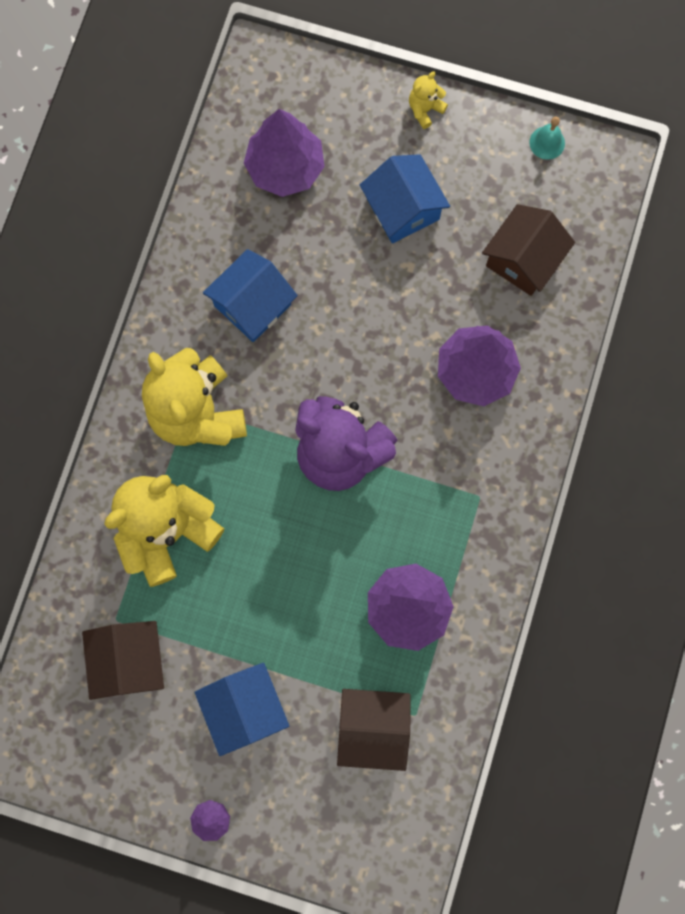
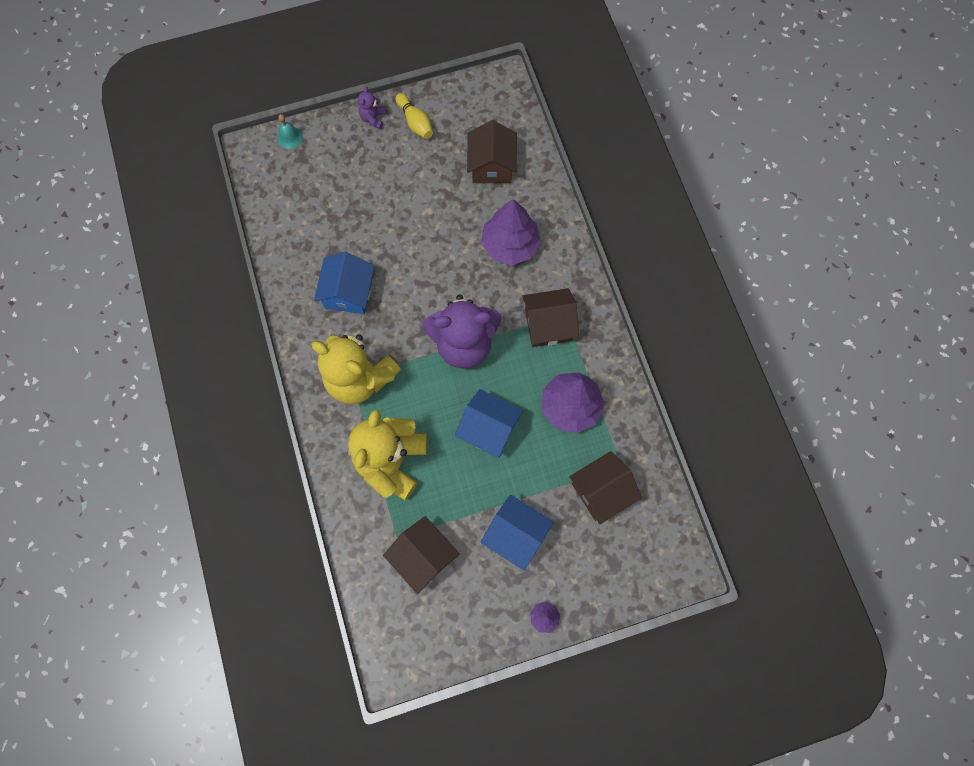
camera: 35 degrees left, 5 degrees down
purple tree [244,109,325,197] -> none
blue house [360,154,450,243] -> blue house moved to [455,389,523,458]
yellow teddy bear [409,71,448,129] -> purple teddy bear [358,87,386,129]
turquoise bell [529,117,565,160] -> turquoise bell moved to [277,114,303,149]
none -> yellow bowling pin [396,93,433,139]
none -> brown house [522,288,579,347]

